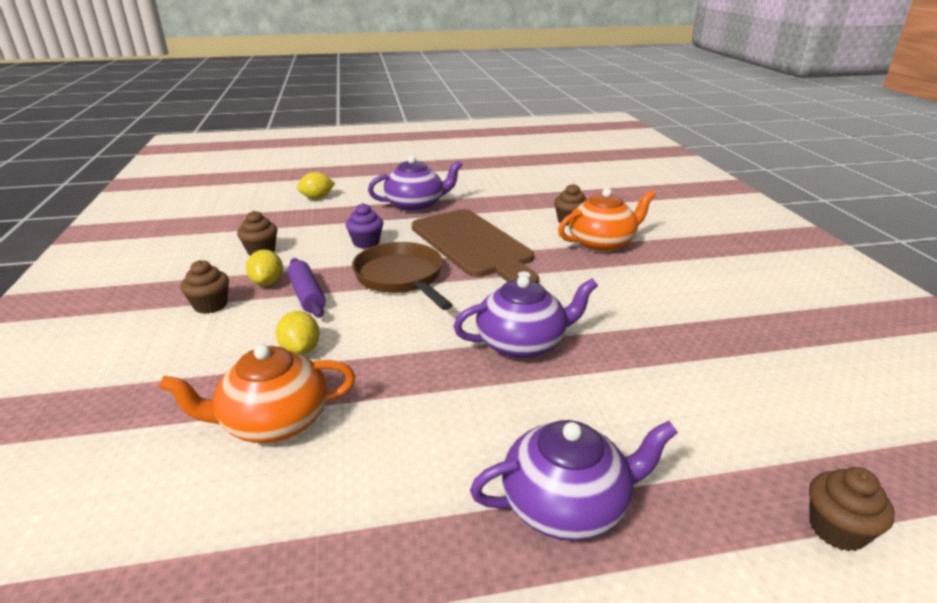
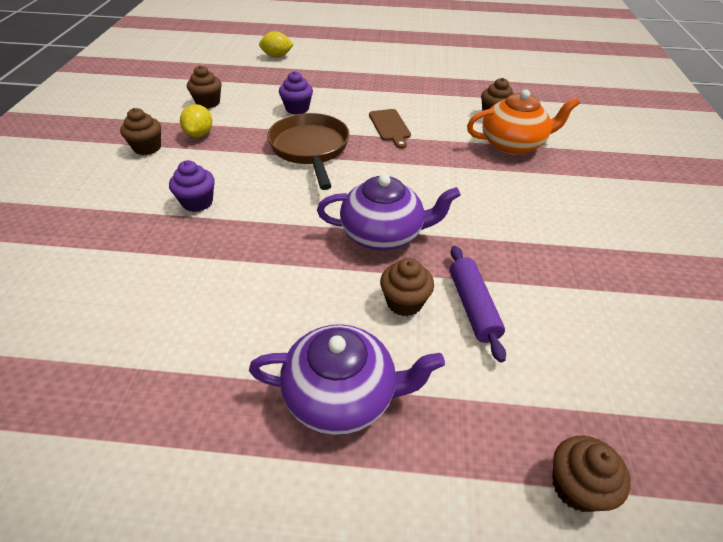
camera: 15 degrees right, 15 degrees up
orange teapot [159,344,355,443] -> none
yellow lemon [276,311,320,355] -> purple cupcake [169,160,215,212]
purple rolling pin [287,258,326,318] -> purple rolling pin moved to [450,246,506,363]
purple teapot [368,156,463,212] -> none
brown cutting board [412,209,539,283] -> brown cutting board [369,109,411,149], size x0.44
none -> brown cupcake [380,258,434,316]

